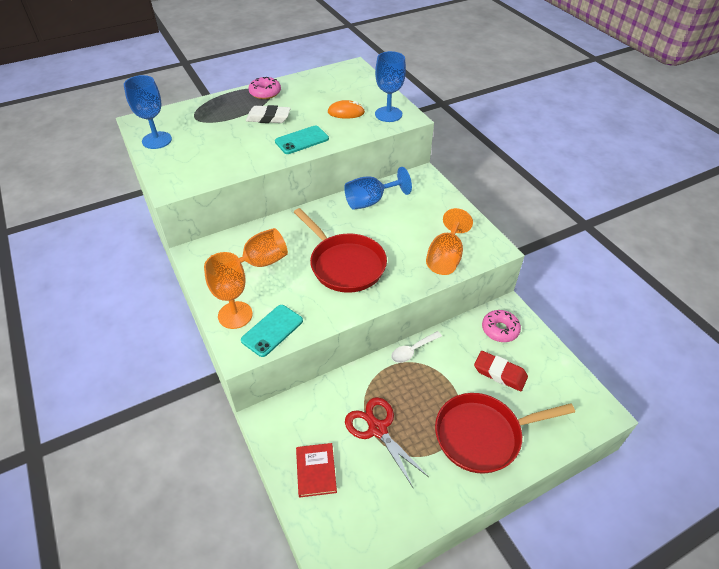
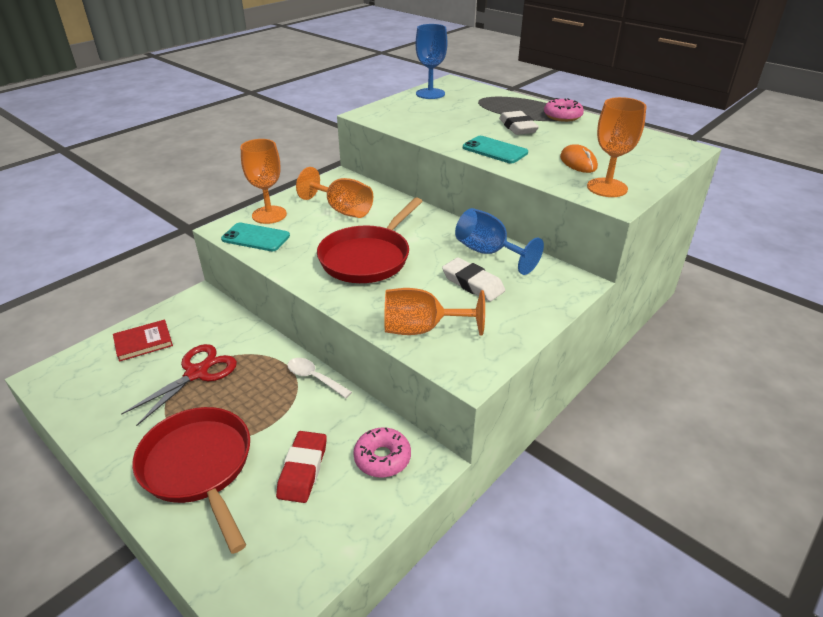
camera: 70 degrees right, 10 degrees down
blue goblet [375,51,406,122] -> orange goblet [587,97,647,197]
none -> white eraser [442,257,505,302]

